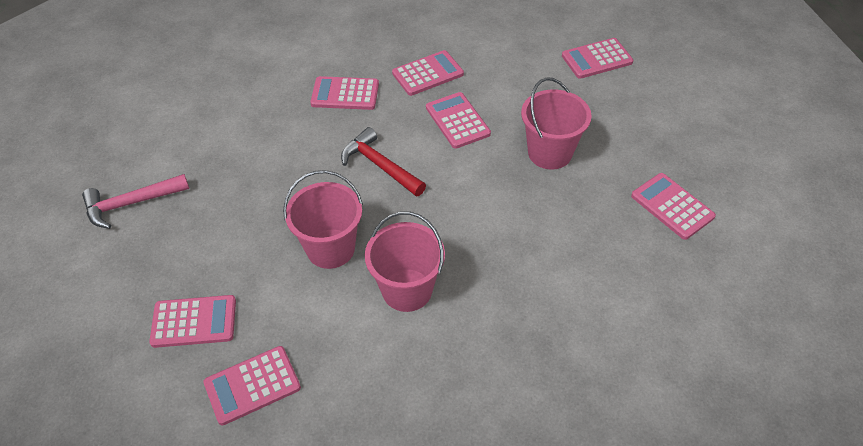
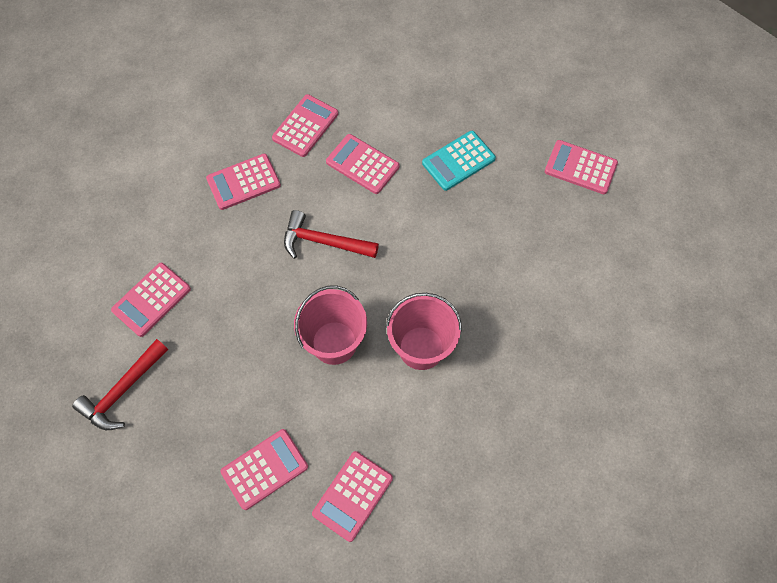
camera: 30 degrees left, 15 degrees up
pink hammer [82,174,189,229] -> red hammer [72,339,168,430]
pink bucket [521,77,592,169] -> turquoise calculator [422,131,496,191]
pink calculator [562,38,633,79] -> pink calculator moved to [111,263,191,337]

